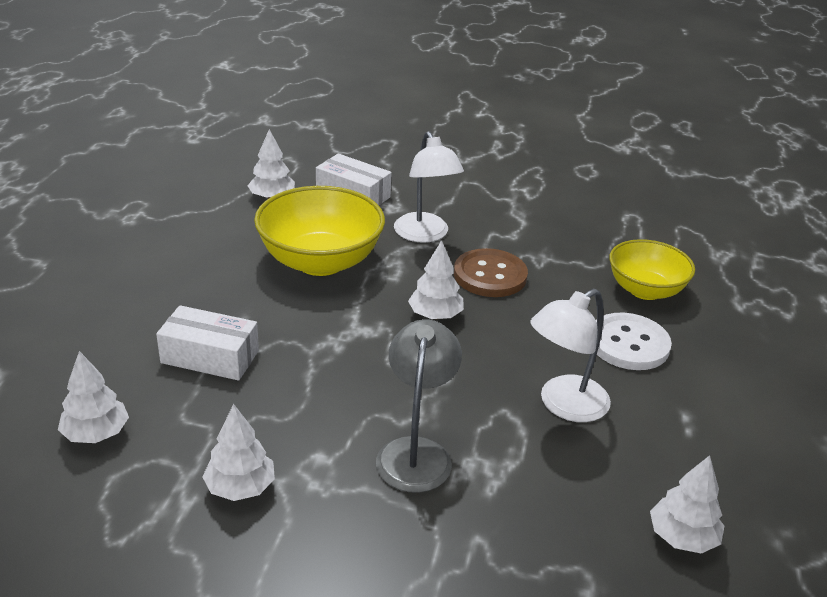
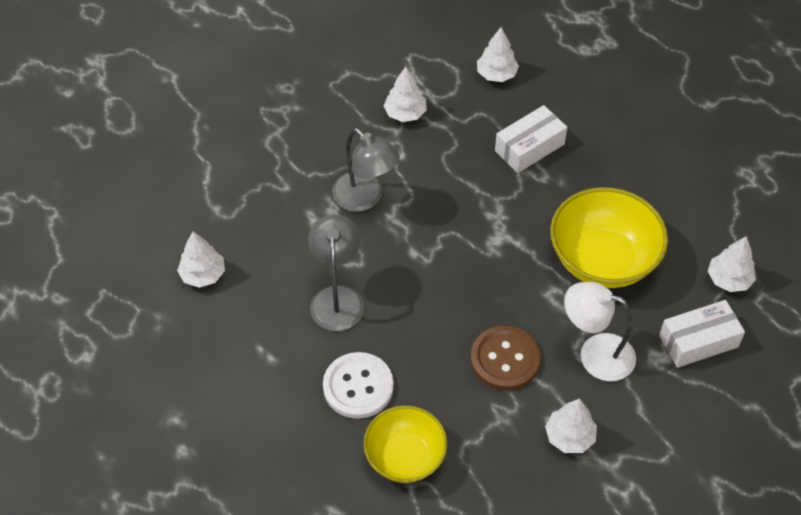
camera: 130 degrees right, 20 degrees up
white tree [408,240,464,319] -> white tree moved to [545,398,597,453]
white lamp [530,289,611,422] -> grey lamp [308,214,364,331]

